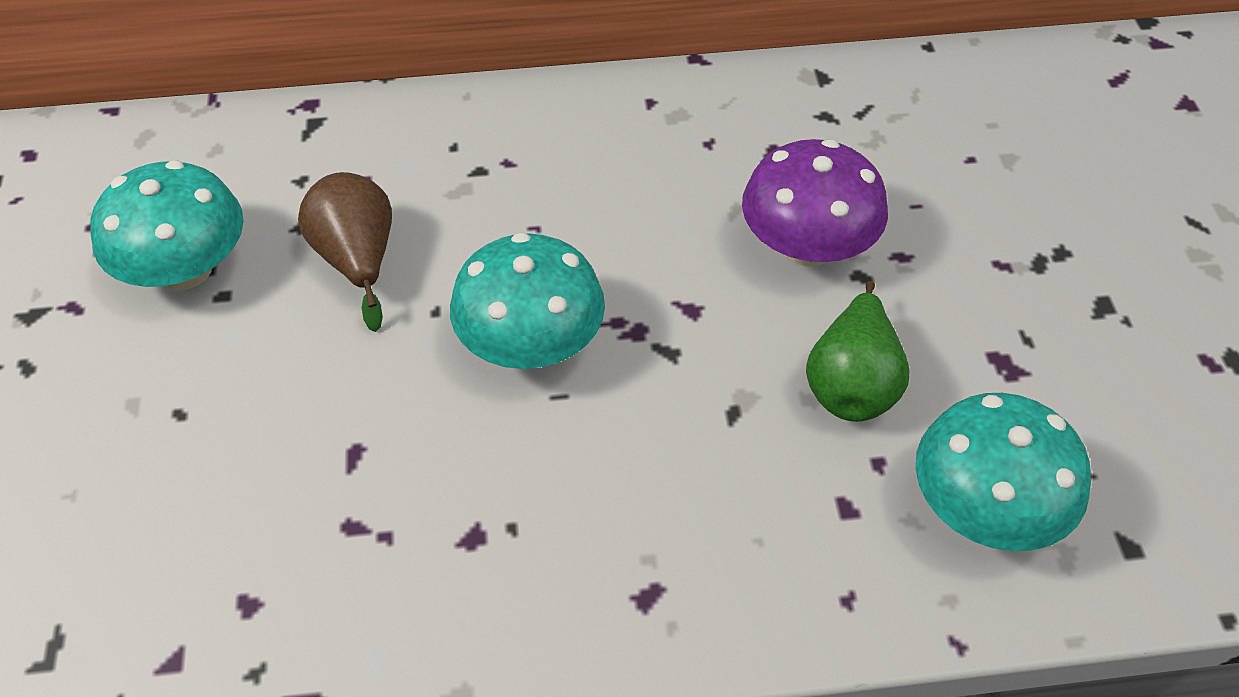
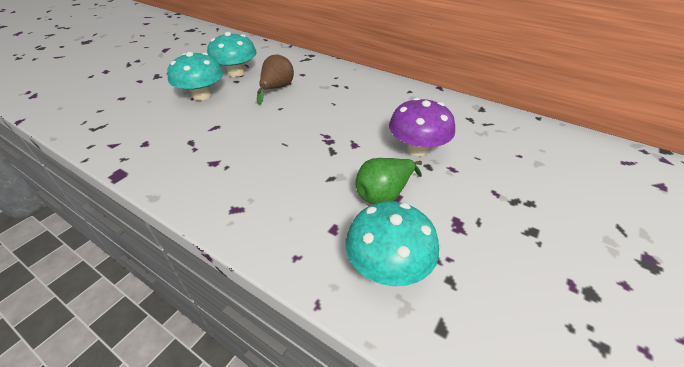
camera: 40 degrees right, 10 degrees down
turquoise mushroom [450,232,605,369] -> turquoise mushroom moved to [167,52,224,100]

